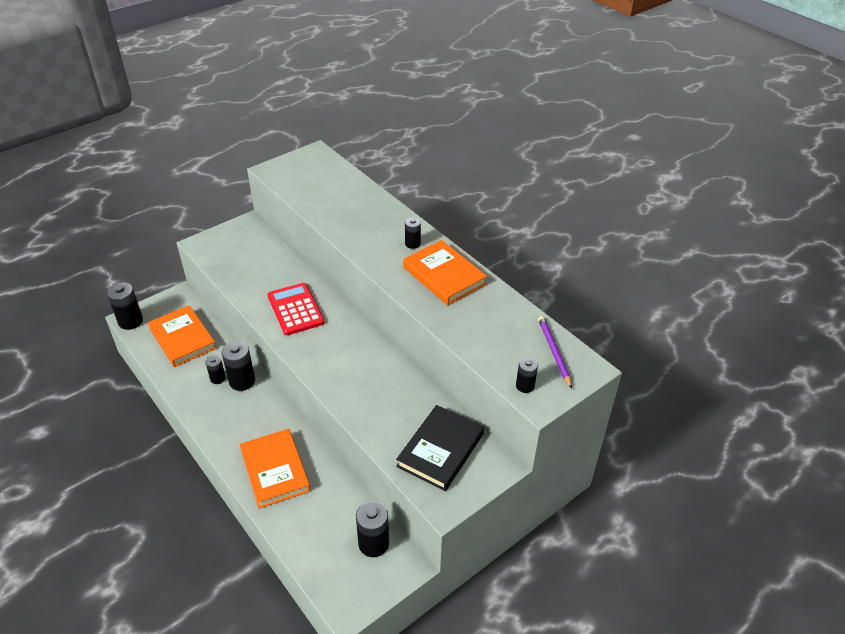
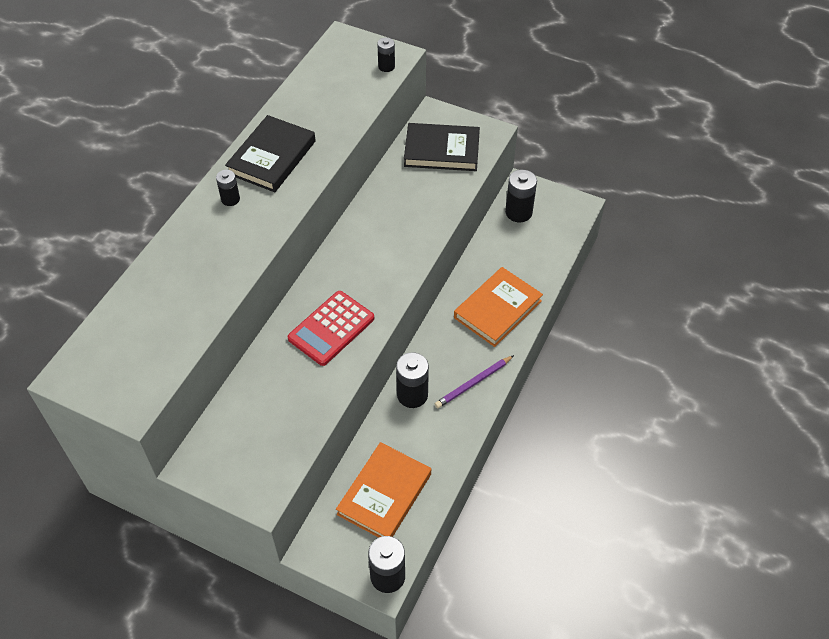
camera: 115 degrees left, 10 degrees up
black battery [205,355,226,384] -> none
orange book [403,240,487,305] -> black book [225,115,316,192]
purple pencil [538,316,572,389] -> purple pencil moved to [435,355,514,408]

